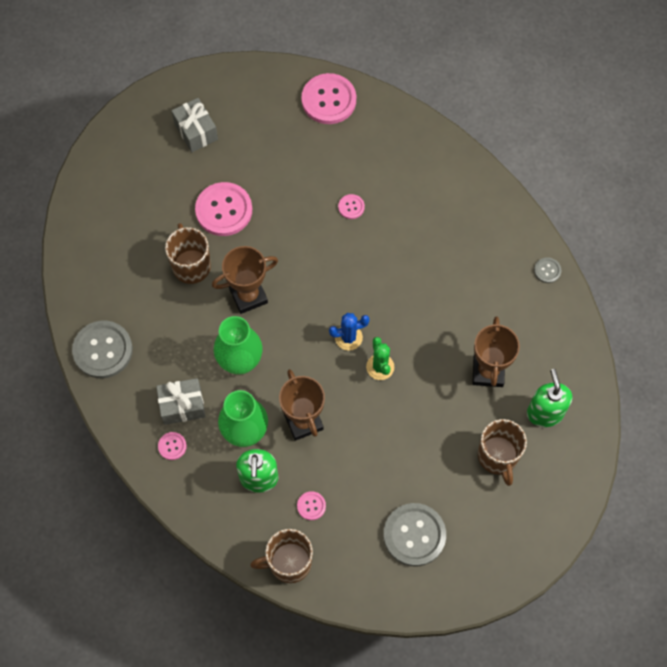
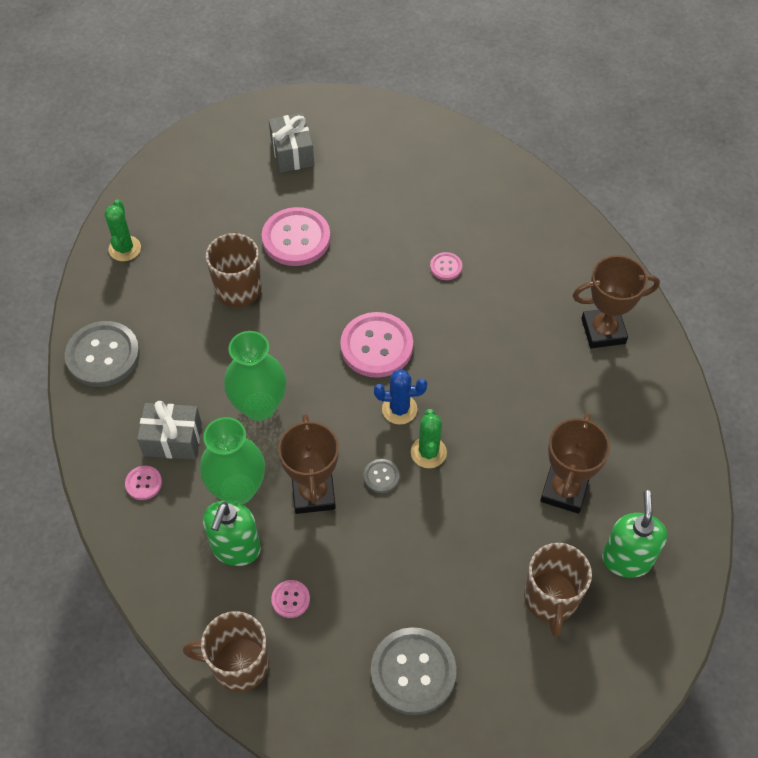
camera: 15 degrees right, 10 degrees down
brown trophy [212,246,278,314] -> brown trophy moved to [573,255,660,348]
pink button [301,73,356,124] -> pink button moved to [340,312,413,378]
grey button [534,257,561,283] -> grey button moved to [363,459,400,493]
none -> green cactus [104,199,141,261]

